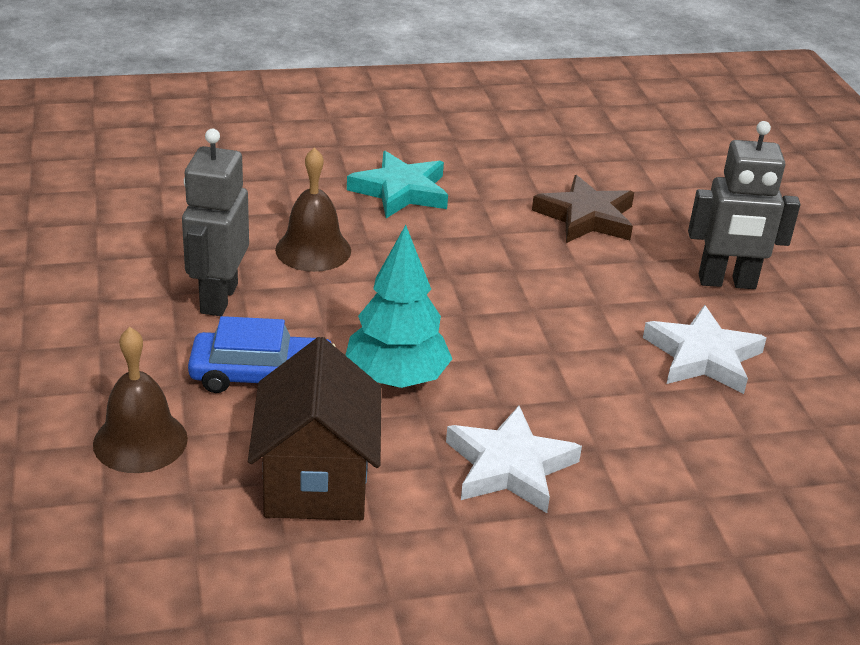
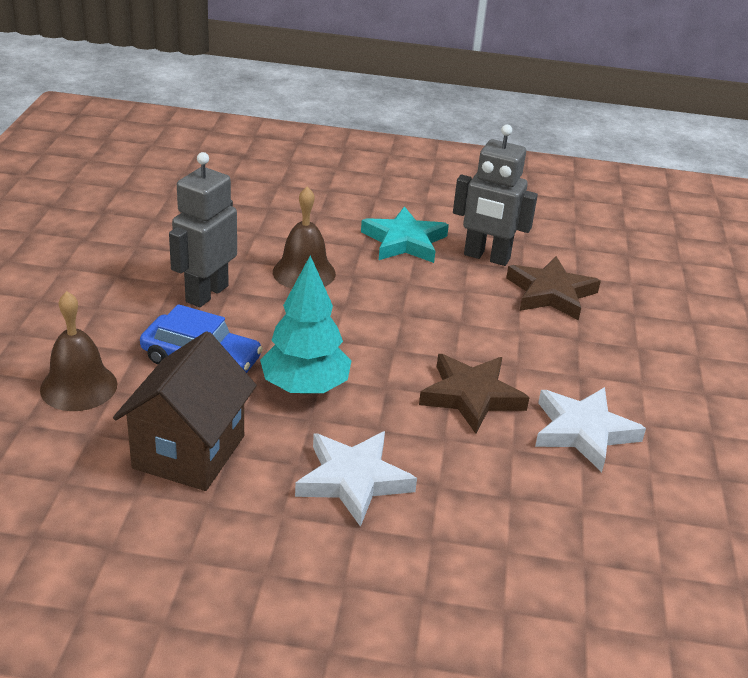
camera: 20 degrees right, 0 degrees up
grey robot [688,121,800,289] -> grey robot moved to [453,125,538,266]
none -> brown star [419,354,530,434]

